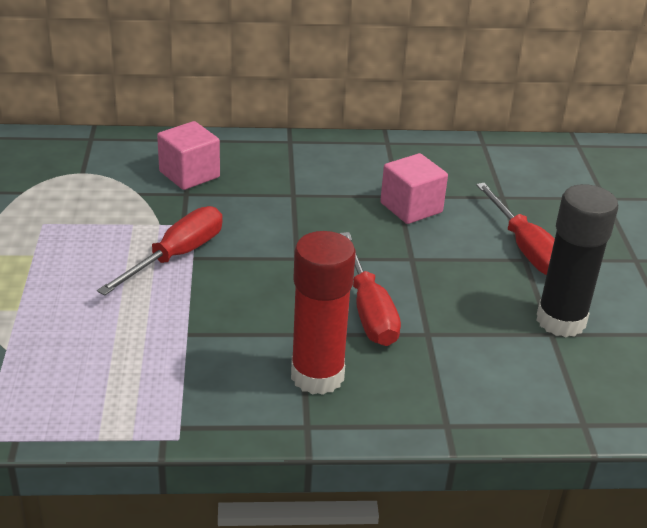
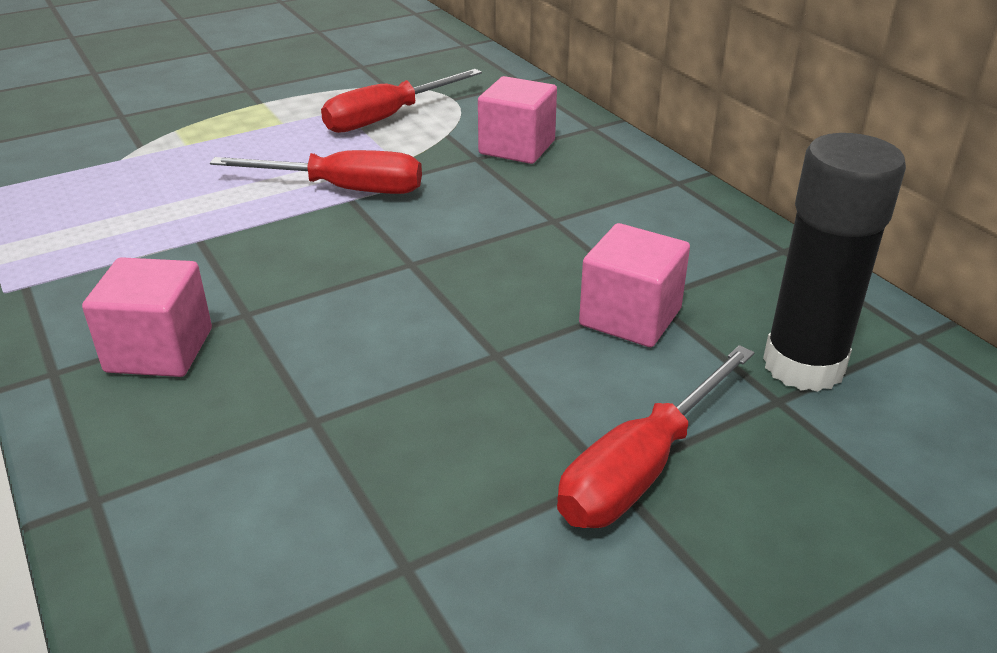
camera: 65 degrees right, 0 degrees up
red glue stick [291,231,356,395] -> pink cube [82,257,212,377]
red screwdriver [340,232,401,346] -> red screwdriver moved to [321,69,482,133]
black glue stick [536,184,618,337] -> black glue stick moved to [763,133,906,392]

